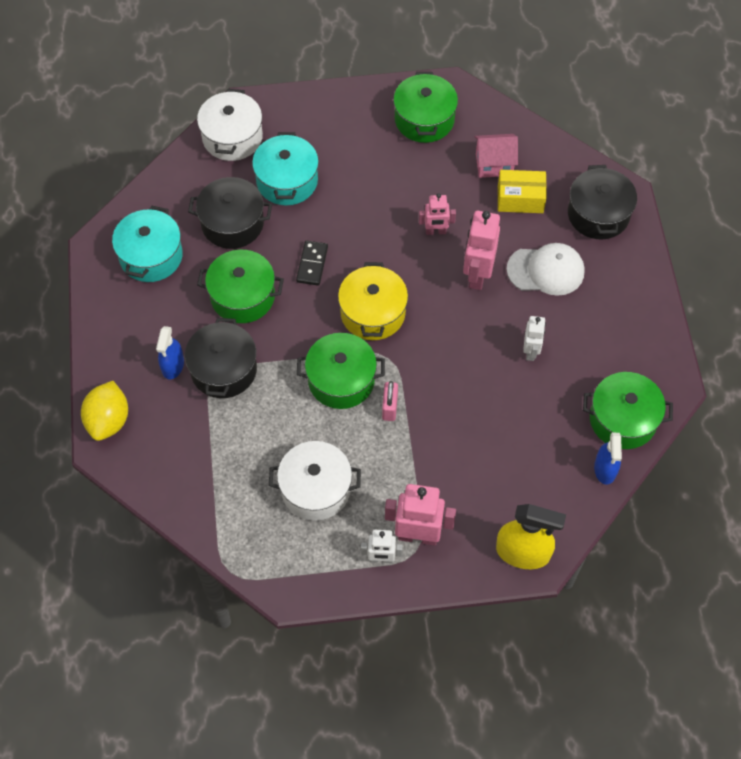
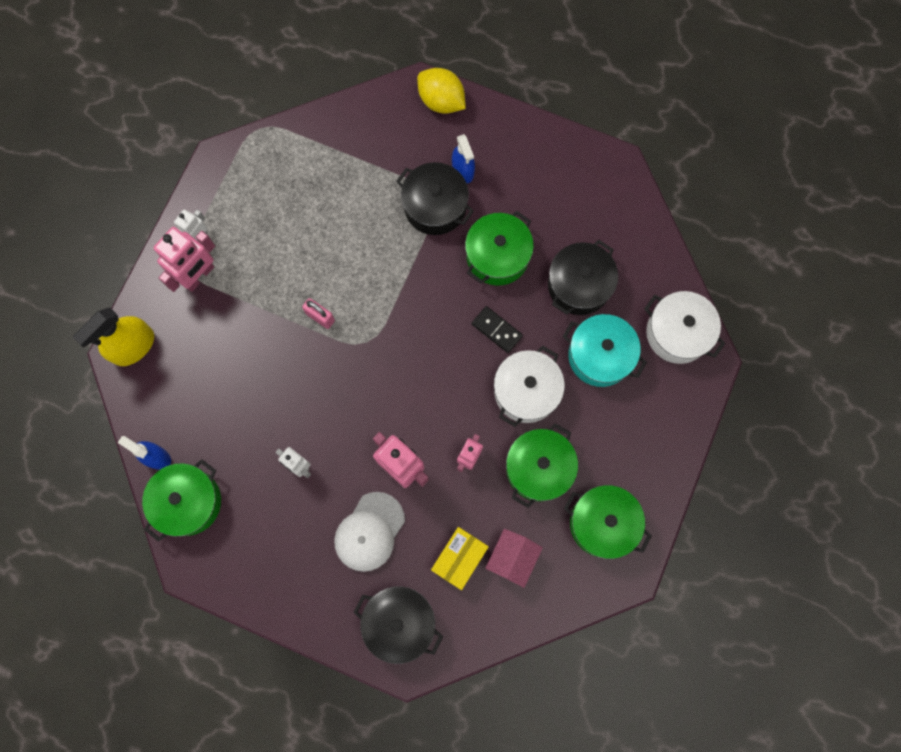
camera: 120 degrees right, 15 degrees up
turquoise pot [112,206,183,282] -> none
blue spray bottle [156,326,184,379] -> blue spray bottle turned 150 degrees counterclockwise [452,134,475,183]
white pot [269,441,361,521] -> white pot moved to [494,345,565,427]
green pot [297,333,385,409] -> green pot moved to [506,423,578,508]
yellow pot [338,262,408,340] -> none

